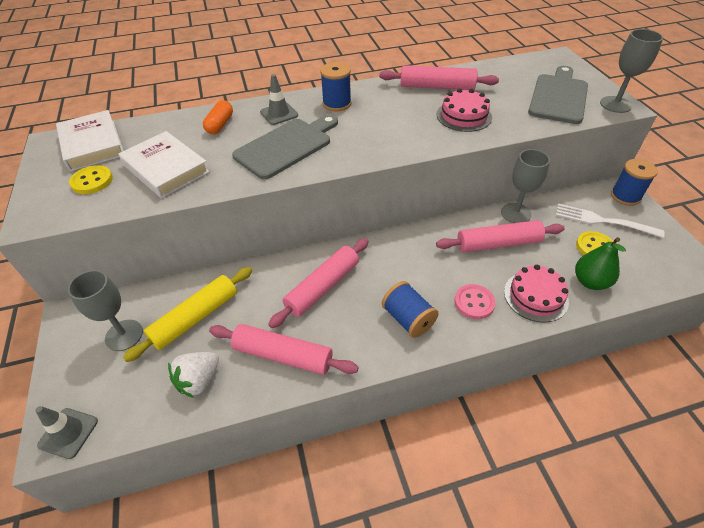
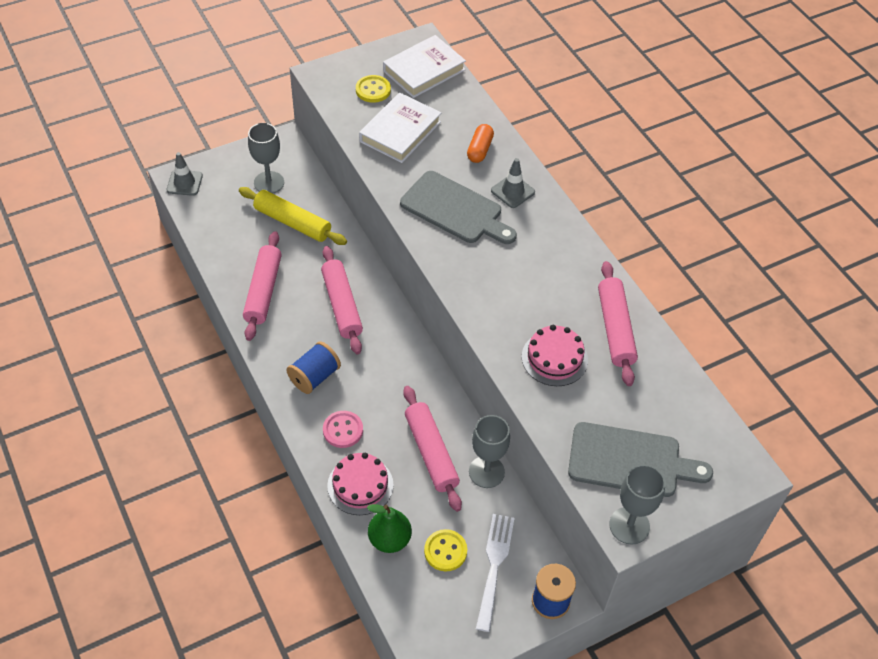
camera: 75 degrees right, 5 degrees up
white strawberry [168,352,219,398] -> none
orange capsule [203,100,233,134] -> orange capsule turned 75 degrees counterclockwise [467,124,494,163]
pink rolling pin [268,238,369,328] -> pink rolling pin turned 45 degrees clockwise [321,246,363,354]
blue spool [320,62,351,111] -> none

